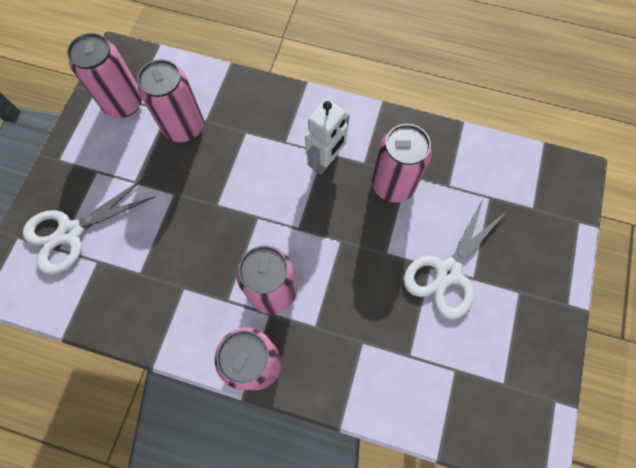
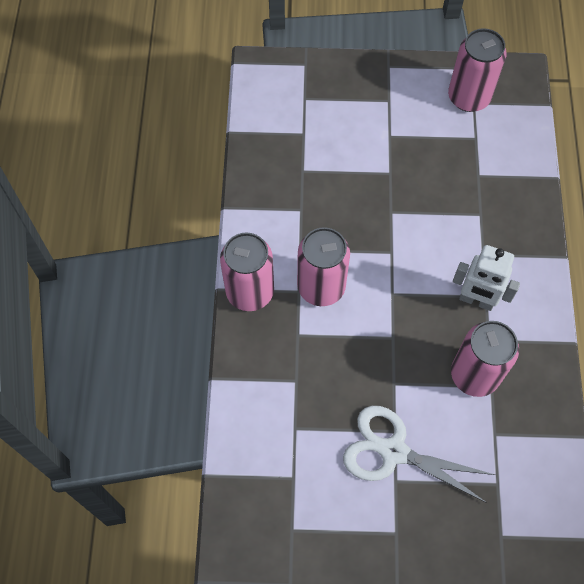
camera: 75 degrees right, 5 degrees down
white scissors [23,177,156,275] -> none
pink can [137,59,204,142] -> none

